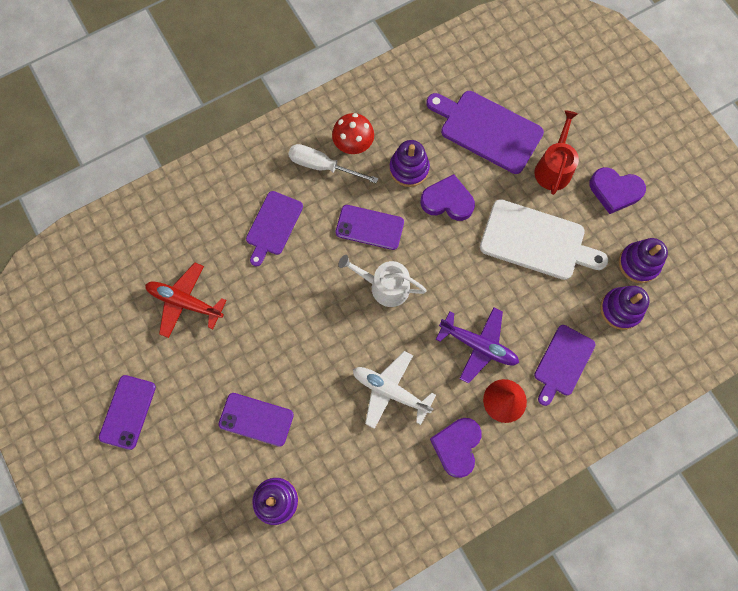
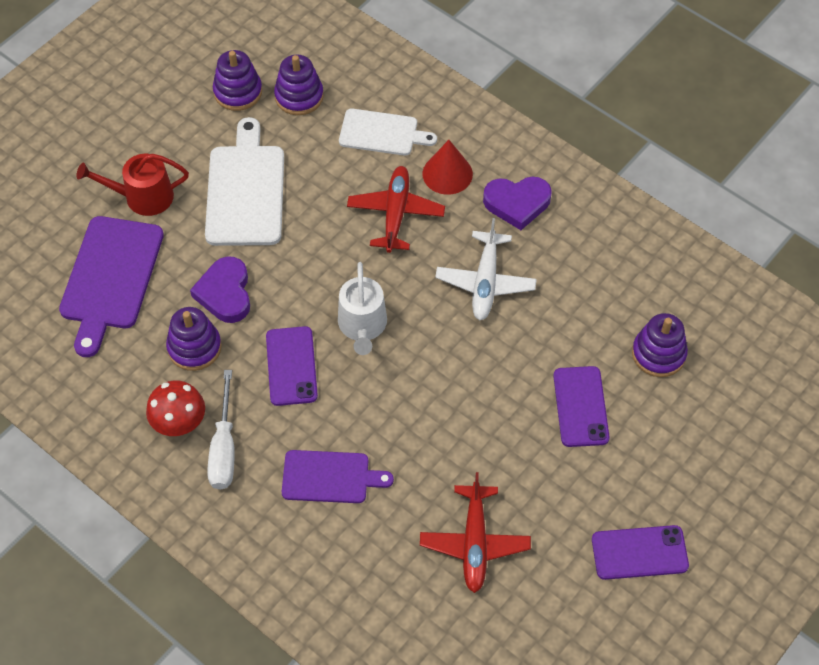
camera: 110 degrees left, 15 degrees down
purple plane [436,307,519,383] -> red plane [347,166,445,253]
purple cutting board [534,325,595,406] -> white cutting board [339,109,437,156]
purple heart [590,167,646,214] -> none

